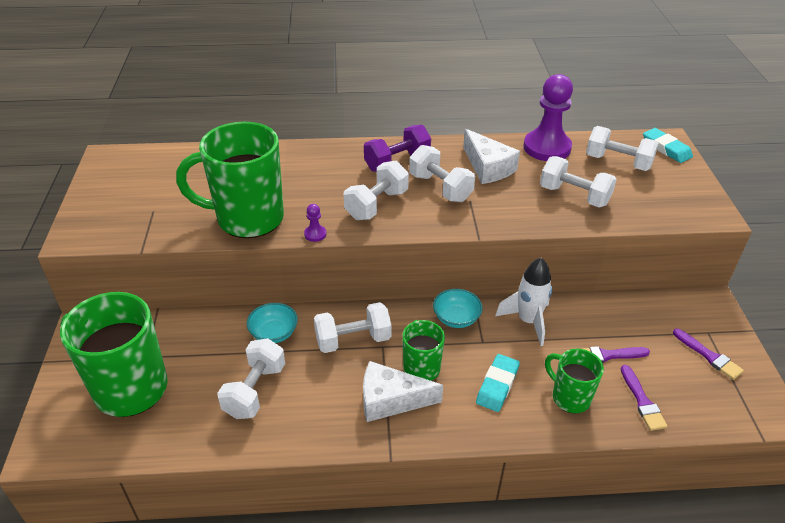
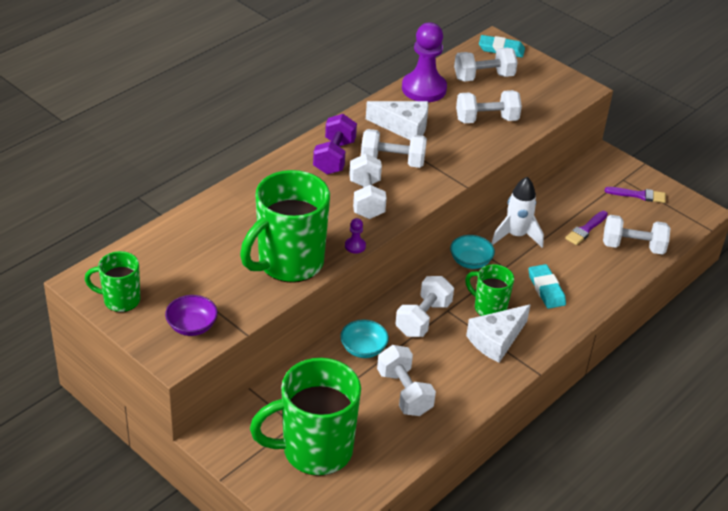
camera: 45 degrees left, 0 degrees up
green mug [545,349,604,413] -> green mug moved to [85,251,140,312]
purple brush [621,365,668,431] -> white dumbbell [603,215,671,255]
none -> purple bowl [165,295,218,336]

